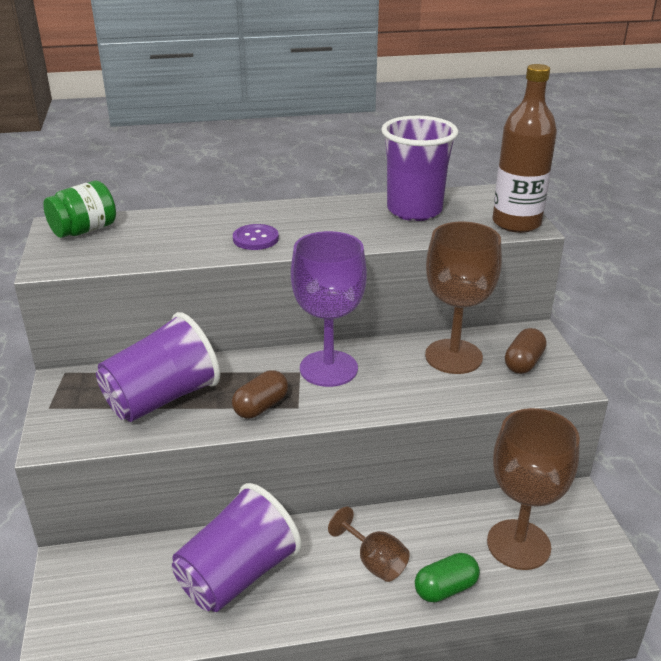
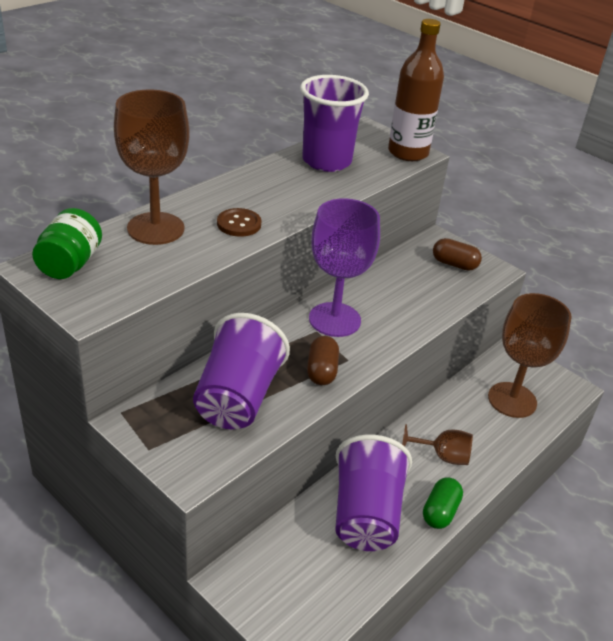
camera: 40 degrees left, 5 degrees up
purple button [233,224,279,250] -> brown button [217,208,261,237]
green capsule [415,553,480,603] -> green capsule moved to [423,477,463,529]
brown goblet [425,221,502,374] -> brown goblet moved to [114,89,190,245]
brown capsule [505,328,546,374] -> brown capsule turned 60 degrees counterclockwise [433,238,482,271]

